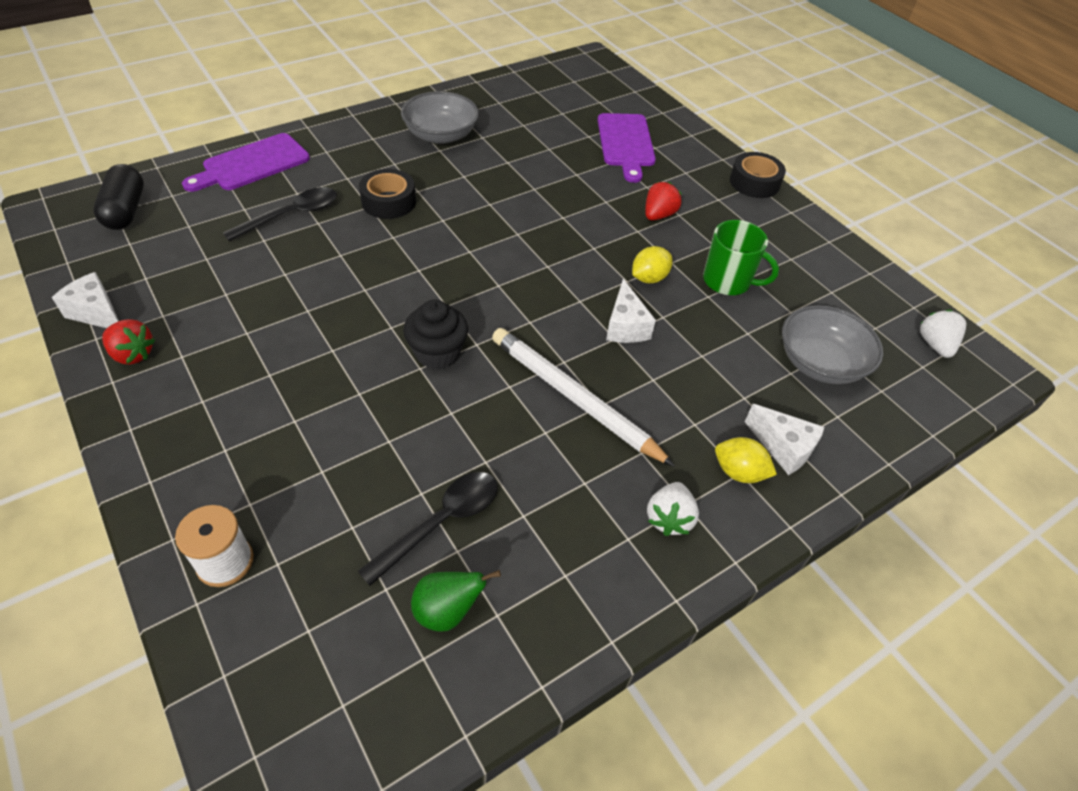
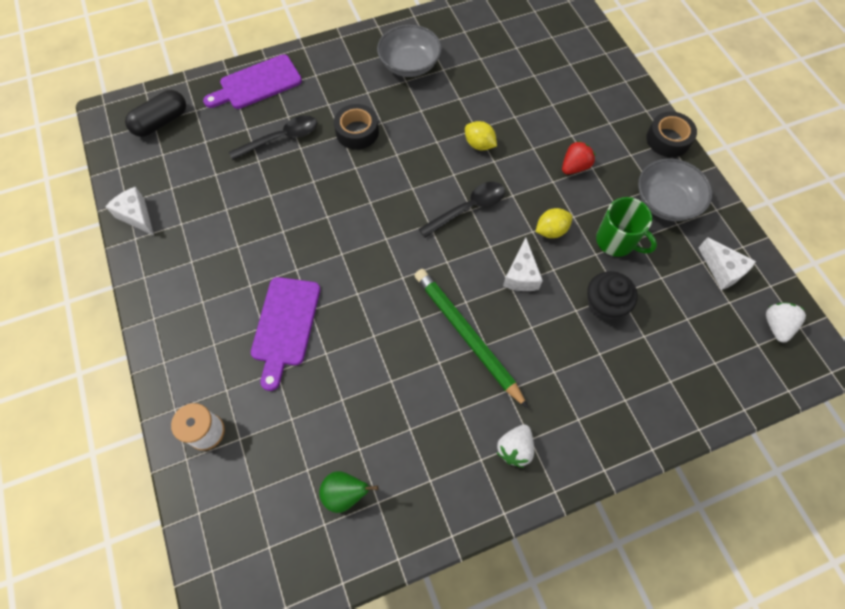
camera: 15 degrees right, 15 degrees up
black capsule [93,164,144,230] -> black capsule turned 45 degrees clockwise [125,90,186,137]
red strawberry [102,319,155,365] -> none
black spoon [357,472,498,586] -> black spoon moved to [419,182,505,238]
black cupcake [403,299,468,370] -> black cupcake moved to [587,271,638,320]
white pencil [492,328,675,467] -> green pencil [414,269,528,408]
purple cutting board [597,113,656,183] -> purple cutting board moved to [251,277,320,391]
yellow lemon [715,437,777,483] -> yellow lemon moved to [465,121,497,150]
white cheese [745,404,824,475] -> white cheese moved to [698,237,756,290]
grey bowl [782,305,883,384] -> grey bowl moved to [638,159,712,221]

